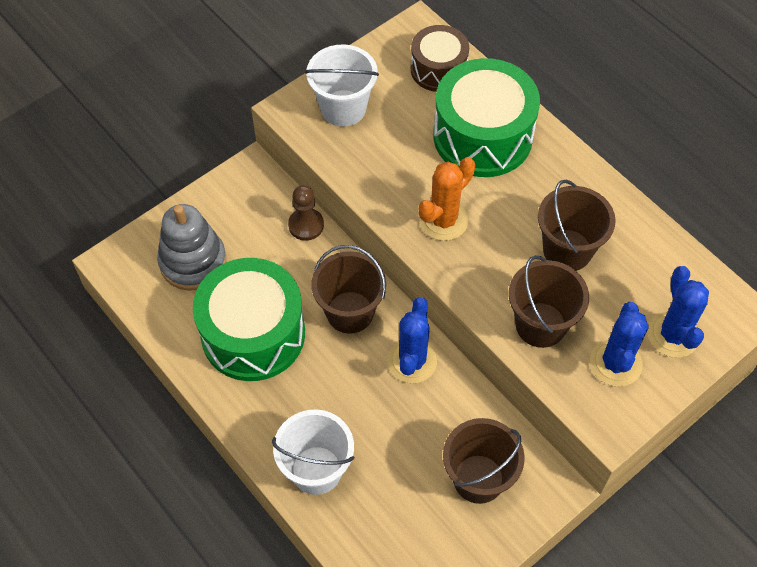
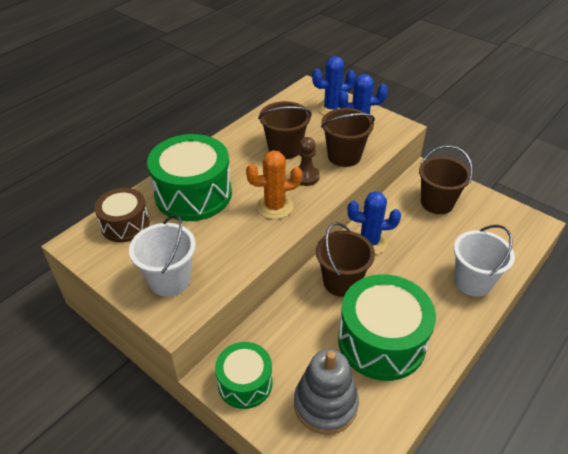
camera: 100 degrees left, 15 degrees down
brown pawn [288,185,324,241] -> brown pawn moved to [298,137,320,186]
orange cactus [419,157,475,241] -> orange cactus turned 45 degrees counterclockwise [246,151,302,219]
none -> green drum [215,342,272,409]

